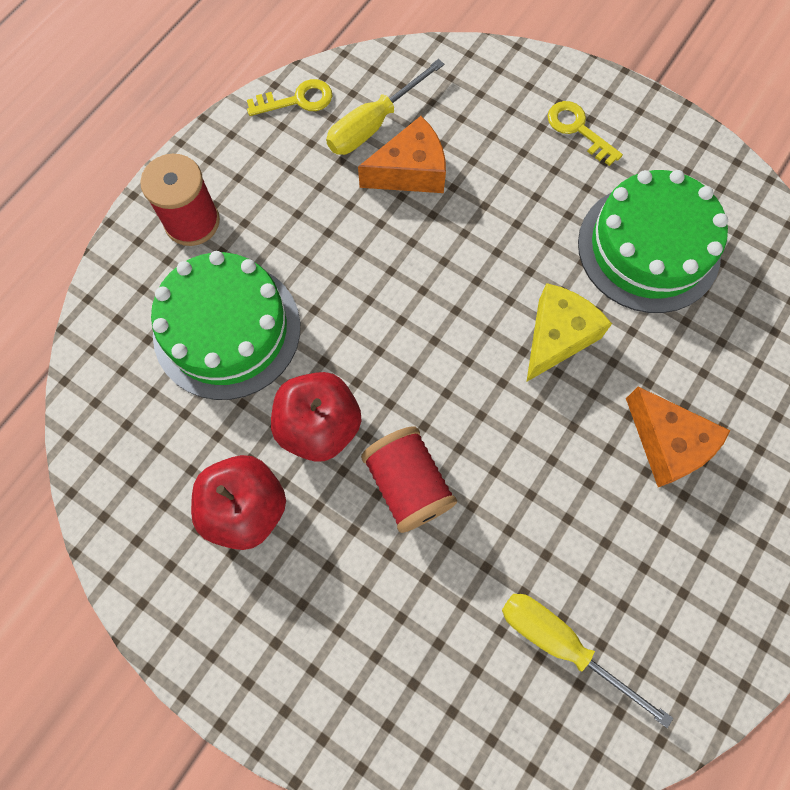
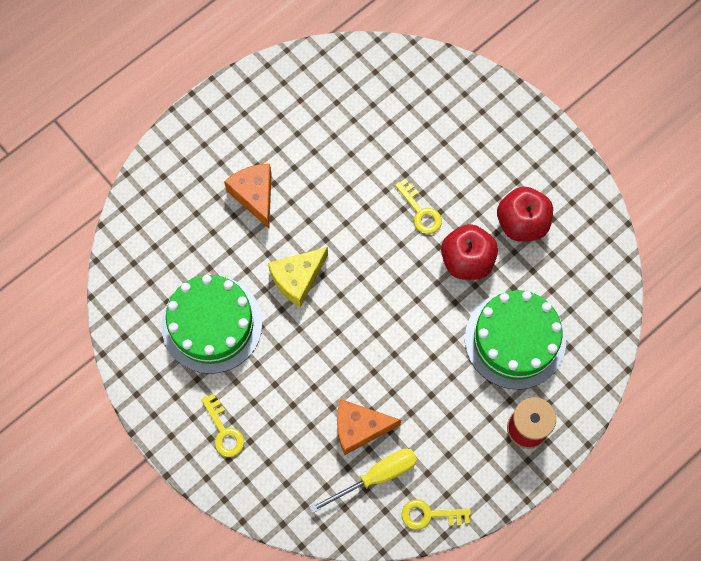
camera: 165 degrees left, 0 degrees up
red spool [361,426,457,533] -> yellow key [395,179,442,234]
yellow screwdriver [502,594,673,728] -> none

